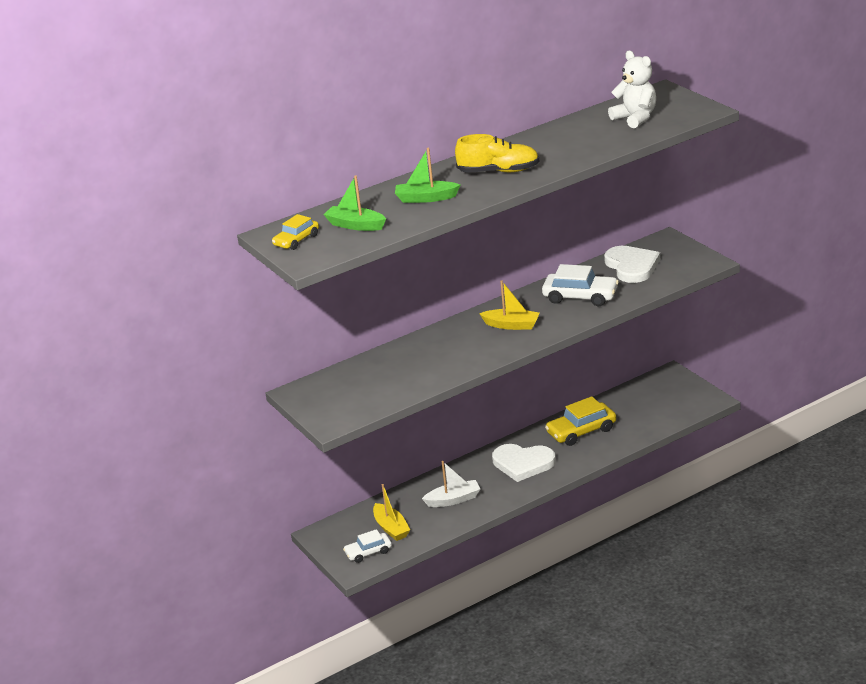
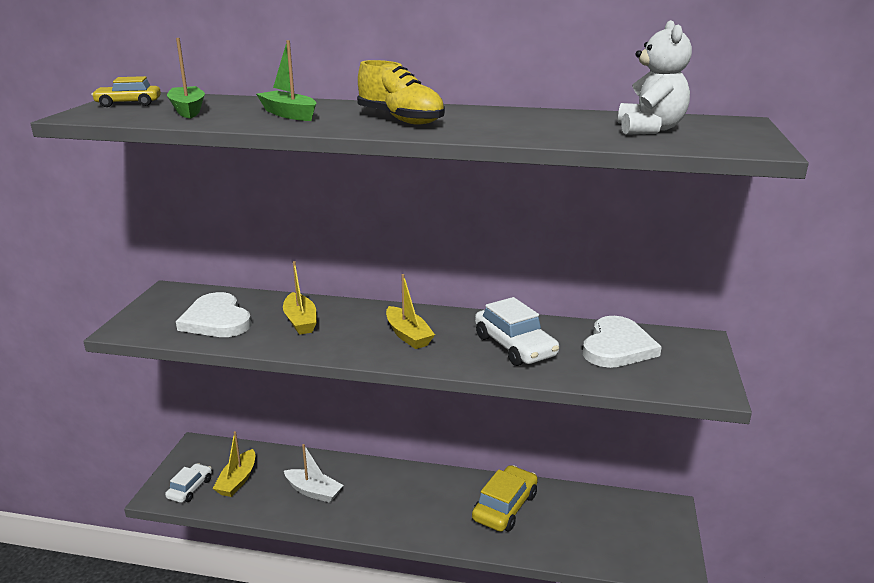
camera: 40 degrees right, 5 degrees down
white car [343,529,392,563] -> white car turned 90 degrees clockwise [165,463,212,503]
white heart [492,444,556,482] -> white heart moved to [176,292,252,337]
yellow car [545,396,616,446] -> yellow car turned 105 degrees clockwise [472,465,538,532]
none -> yellow boat [283,261,317,335]

